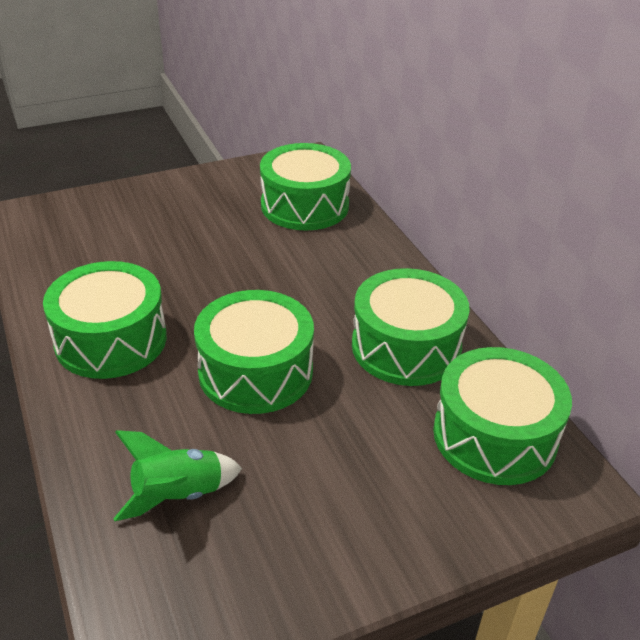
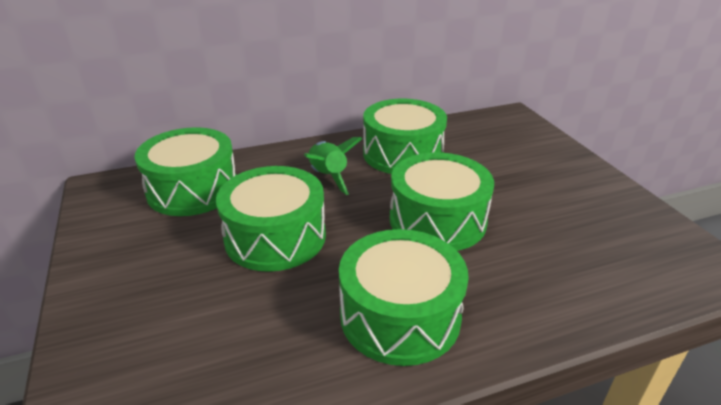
camera: 85 degrees left, 5 degrees down
green rocket [113,430,242,521] -> green rocket moved to [304,137,362,195]
green drum [433,347,572,485] -> green drum moved to [216,166,326,272]

